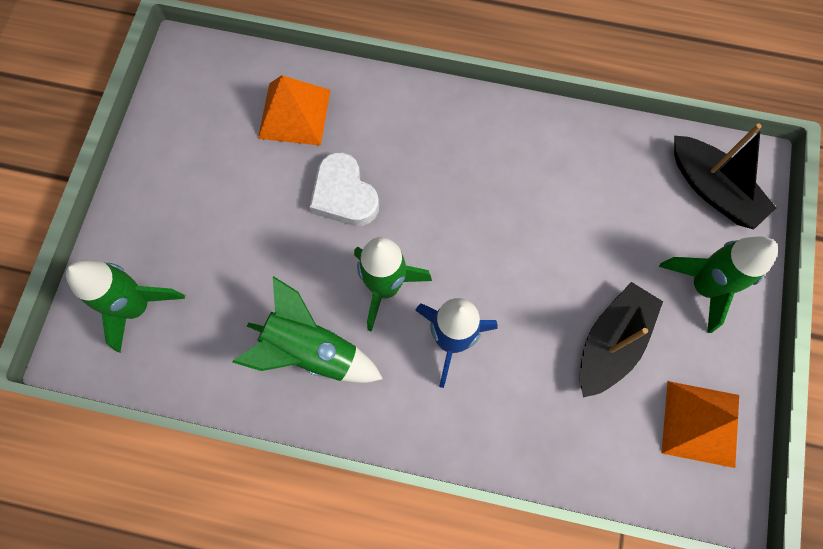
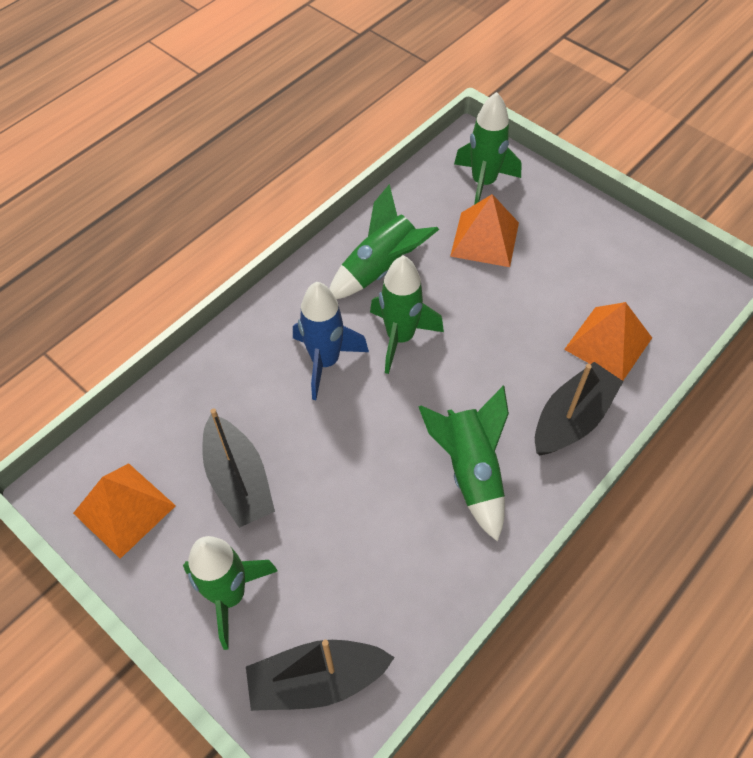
camera: 120 degrees right, 15 degrees down
white heart [309,152,379,226] -> none
none -> green rocket [419,386,509,542]
none -> orange pyramid [450,194,519,267]
none -> black boat [535,362,624,455]

